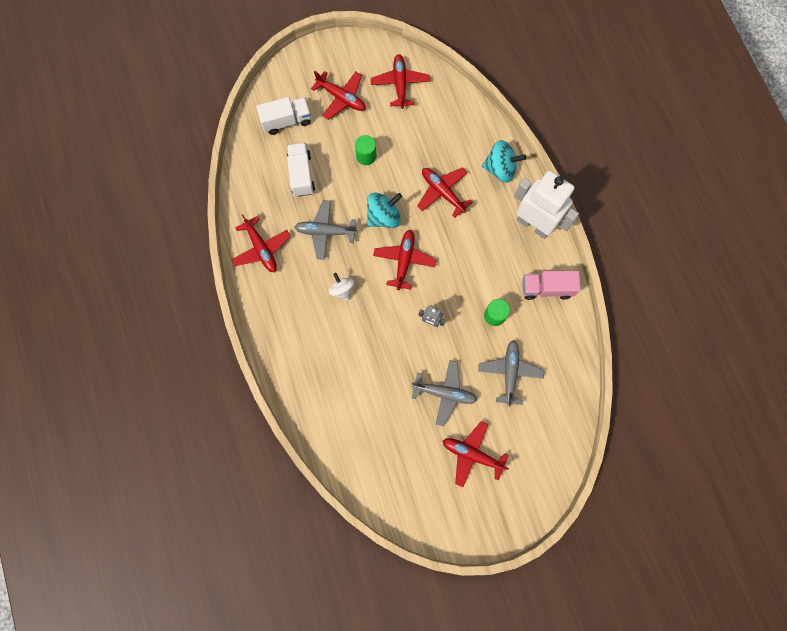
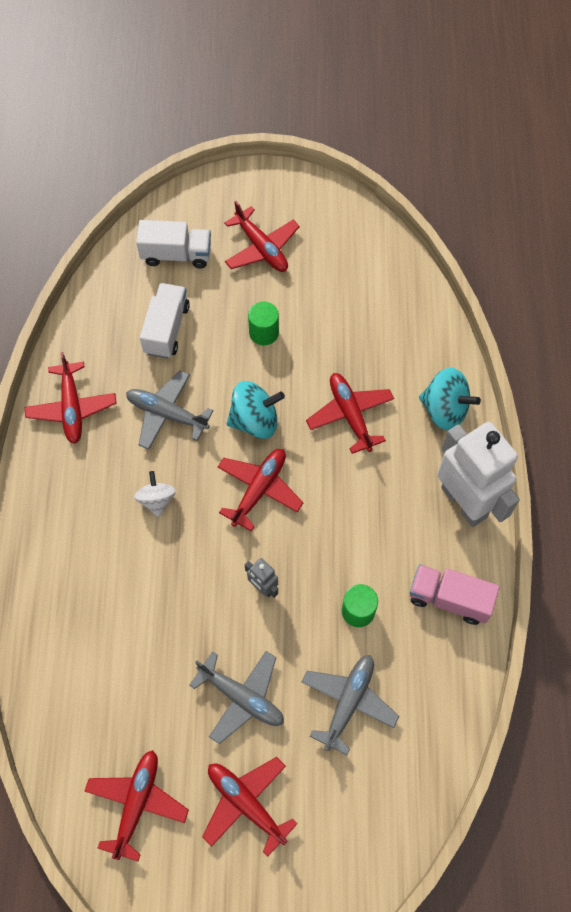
camera: 20 degrees right, 10 degrees down
red plane [371,54,430,109] -> red plane moved to [84,750,189,861]

